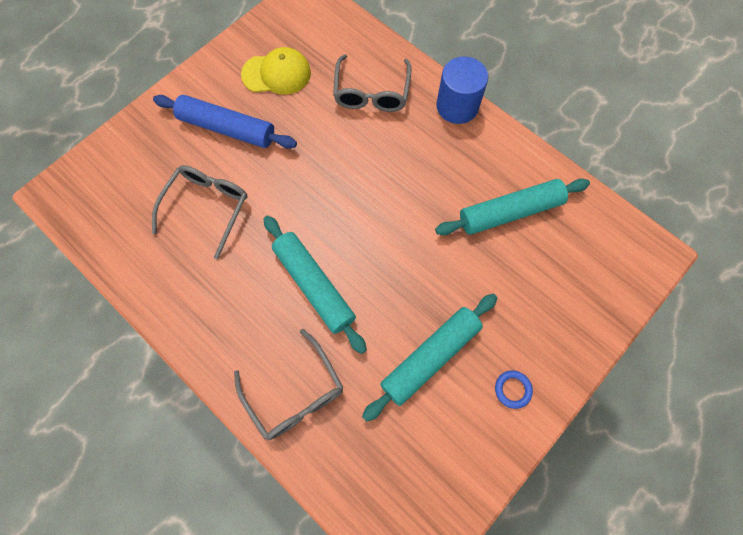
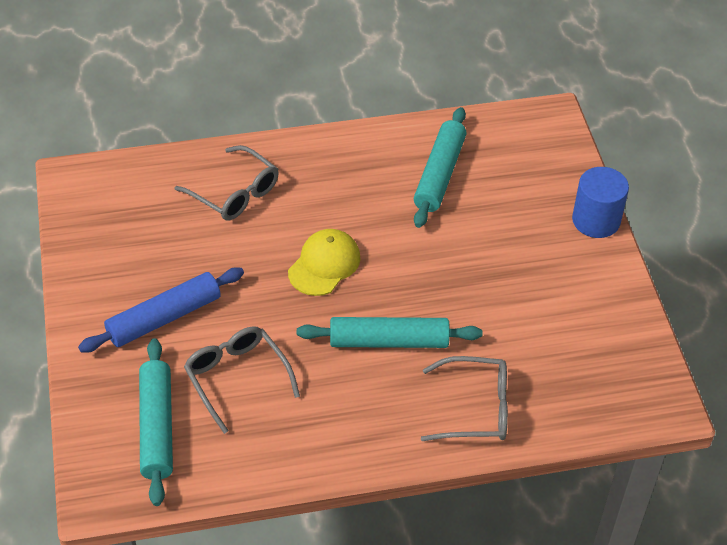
camera: 55 degrees left, 20 degrees down
yellow cap [241,47,311,95] -> yellow cap moved to [288,229,361,296]
turquoise rolling pin [362,294,497,422] -> turquoise rolling pin moved to [139,338,173,506]
blue cylinder [437,57,488,124] -> blue cylinder moved to [572,167,629,238]
blue ring [495,370,533,409] -> none

